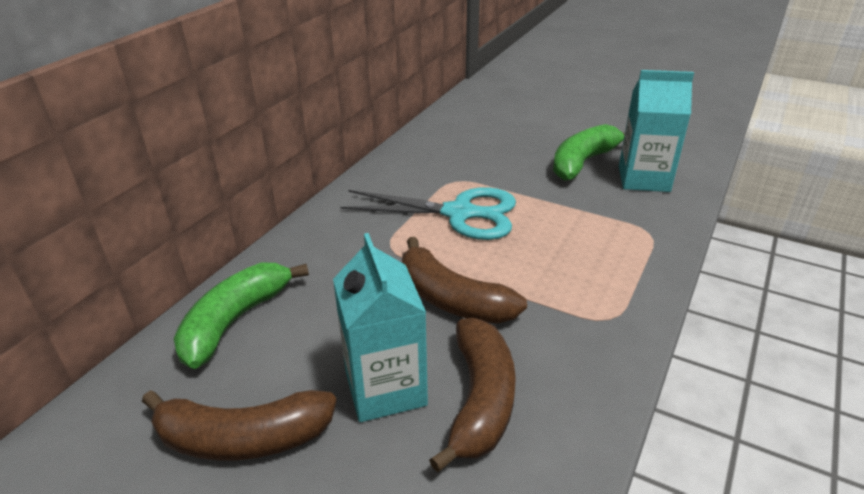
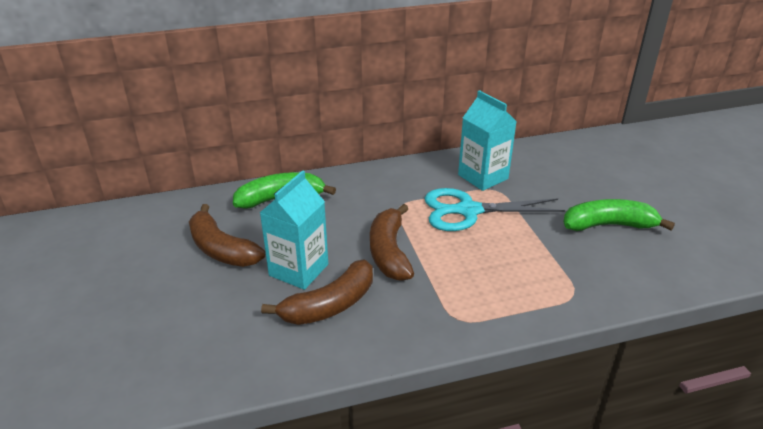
camera: 45 degrees right, 0 degrees up
turquoise scissors [340,187,516,240] -> turquoise scissors turned 120 degrees clockwise [425,188,565,231]
turquoise carton [619,70,694,192] -> turquoise carton moved to [458,90,517,191]

